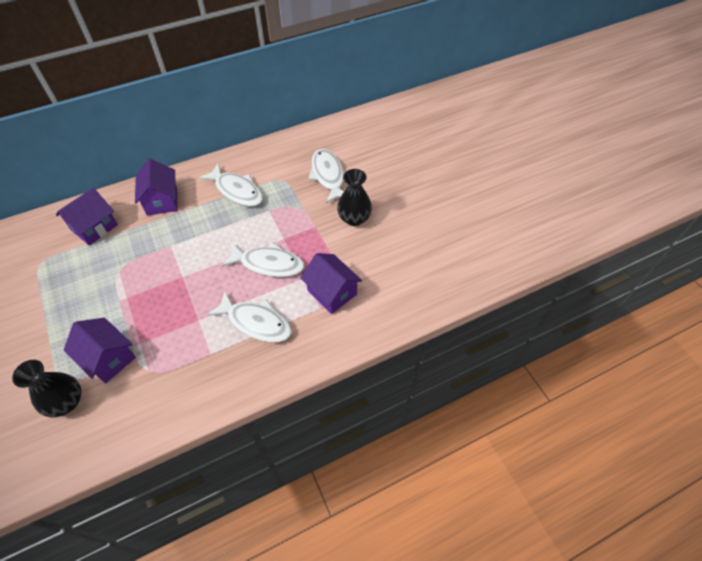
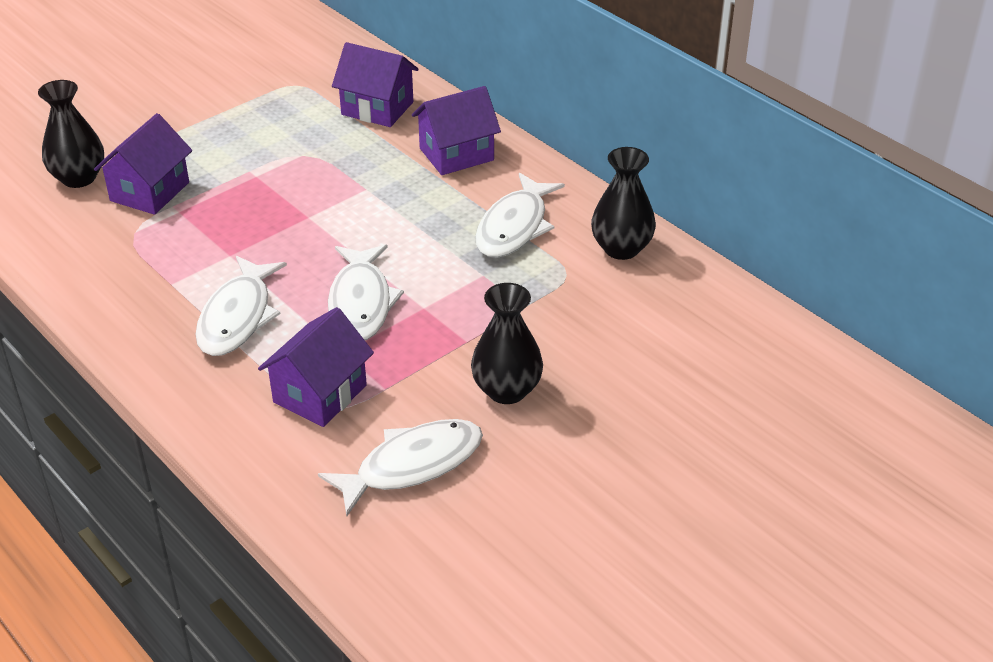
camera: 75 degrees right, 15 degrees down
white fish [308,149,344,204] -> white fish moved to [318,419,483,516]
none -> black vase [591,147,656,260]

